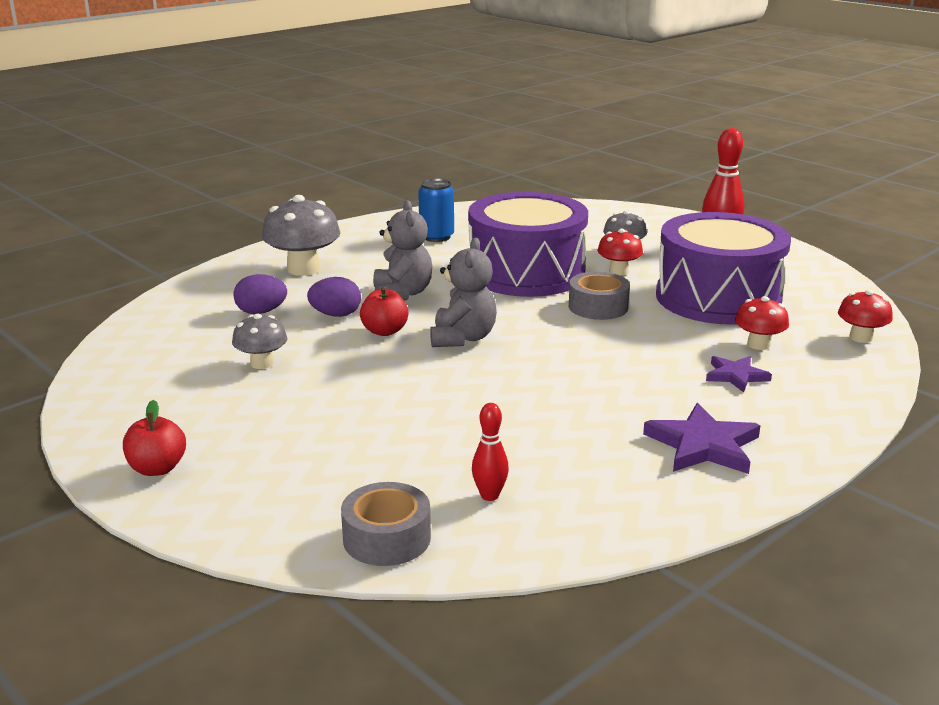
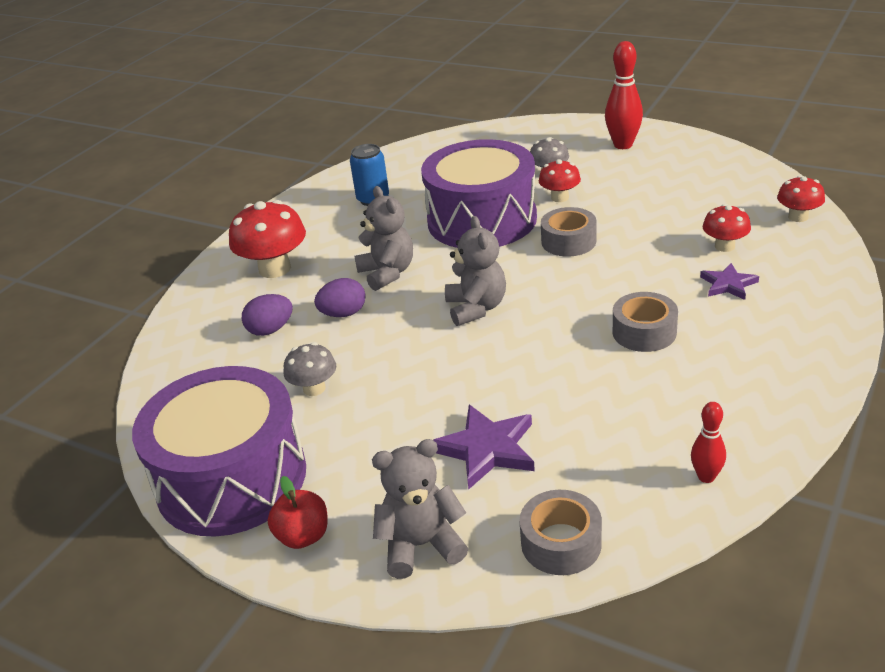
camera: 15 degrees left, 10 degrees up
grey mushroom [262,195,341,276] -> red mushroom [229,200,306,278]
red apple [360,287,409,336] -> none
red bowling pin [472,403,509,501] -> red bowling pin moved to [691,402,726,483]
purple star [643,403,761,474] -> purple star moved to [433,405,535,489]
purple drum [656,212,791,325] -> purple drum moved to [132,366,306,537]
none -> grey teddy bear [372,439,468,579]
none -> grey tape [613,292,678,352]

